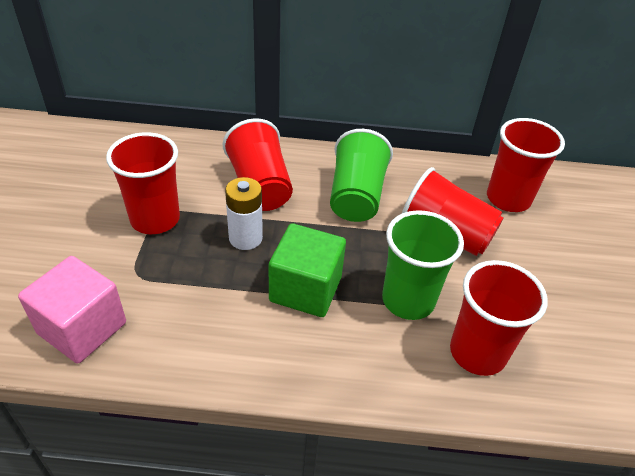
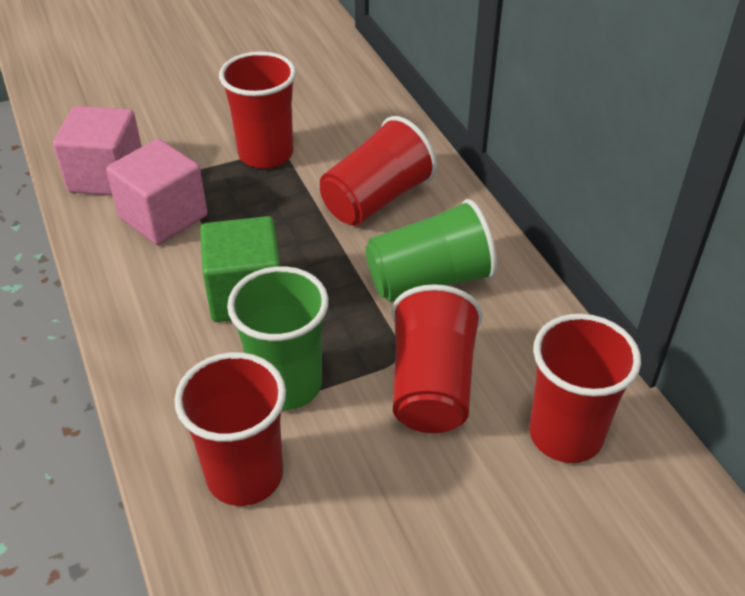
camera: 65 degrees right, 0 degrees up
white battery [225,177,263,250] -> none
none -> pink cube [106,139,207,245]

